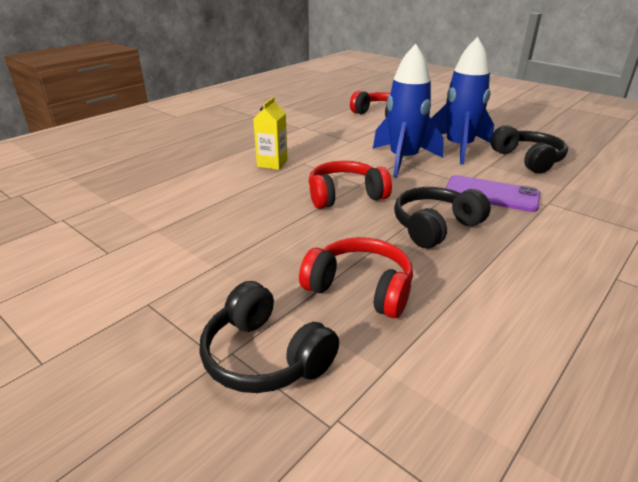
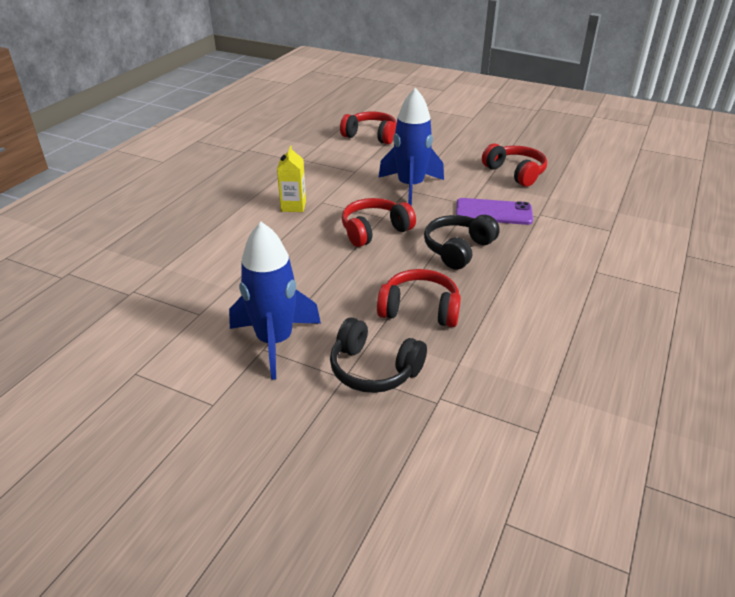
camera: 15 degrees left, 5 degrees up
blue rocket [431,37,494,165] -> blue rocket moved to [229,222,321,380]
black headphones [490,125,568,174] -> red headphones [482,143,547,187]

